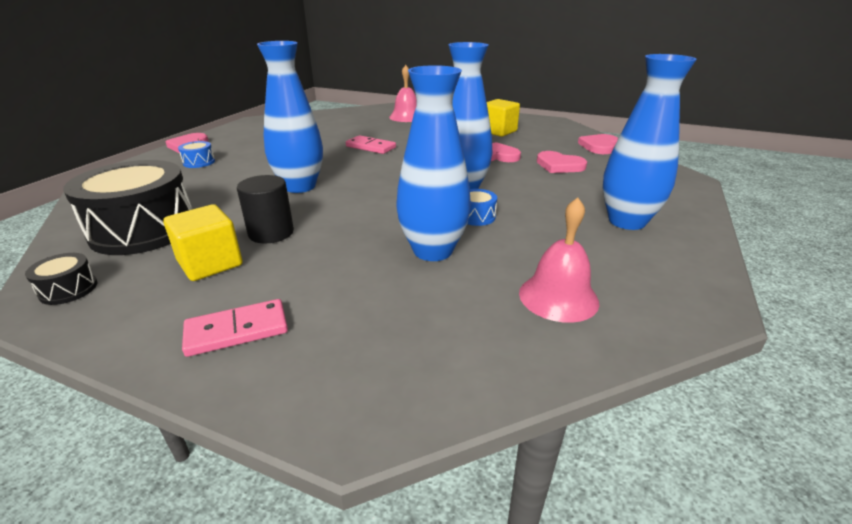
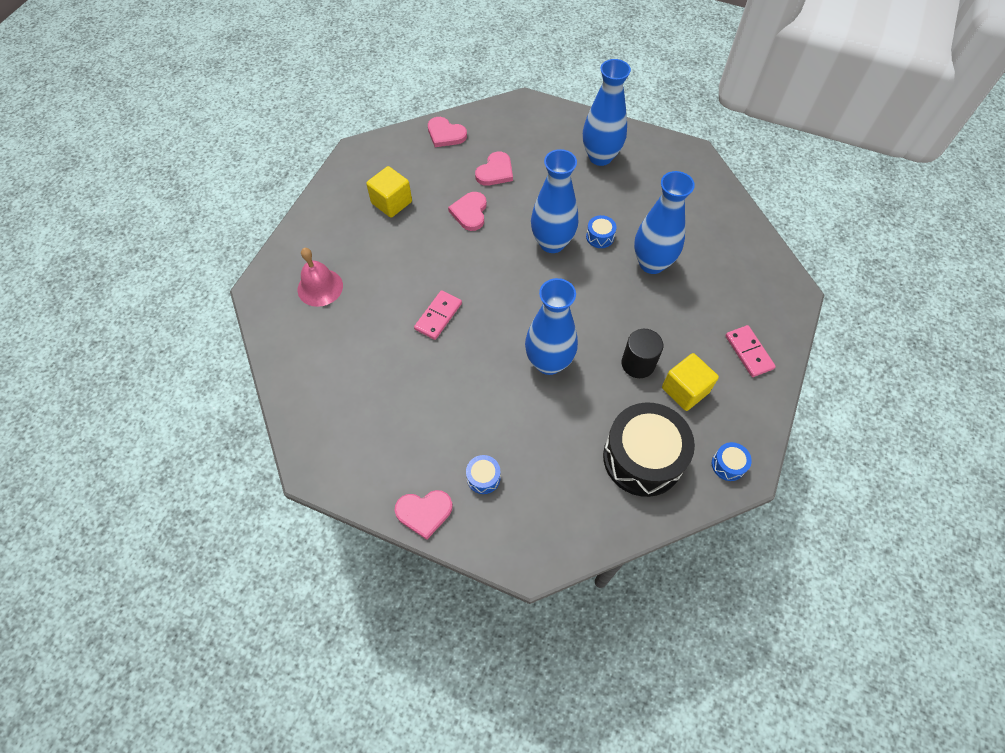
camera: 90 degrees left, 30 degrees up
black drum [25,253,98,305] -> blue drum [712,442,752,481]
pink bell [519,197,599,323] -> none

